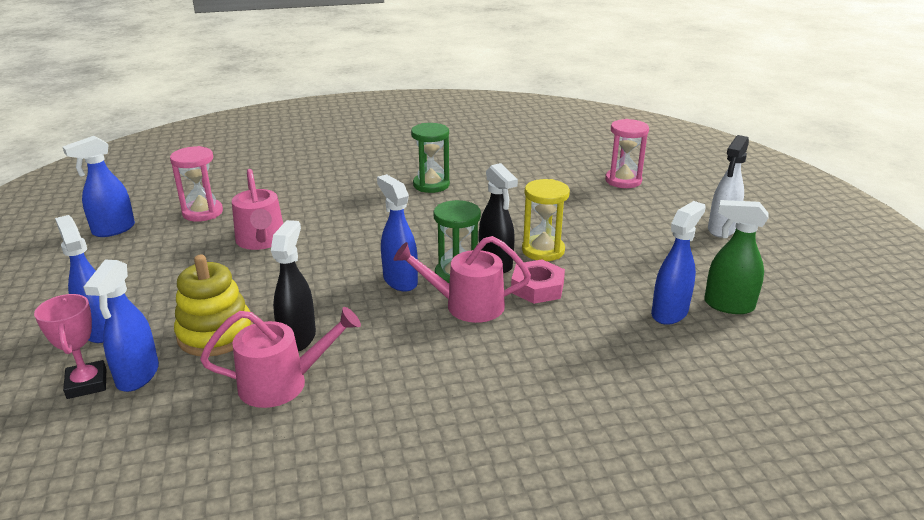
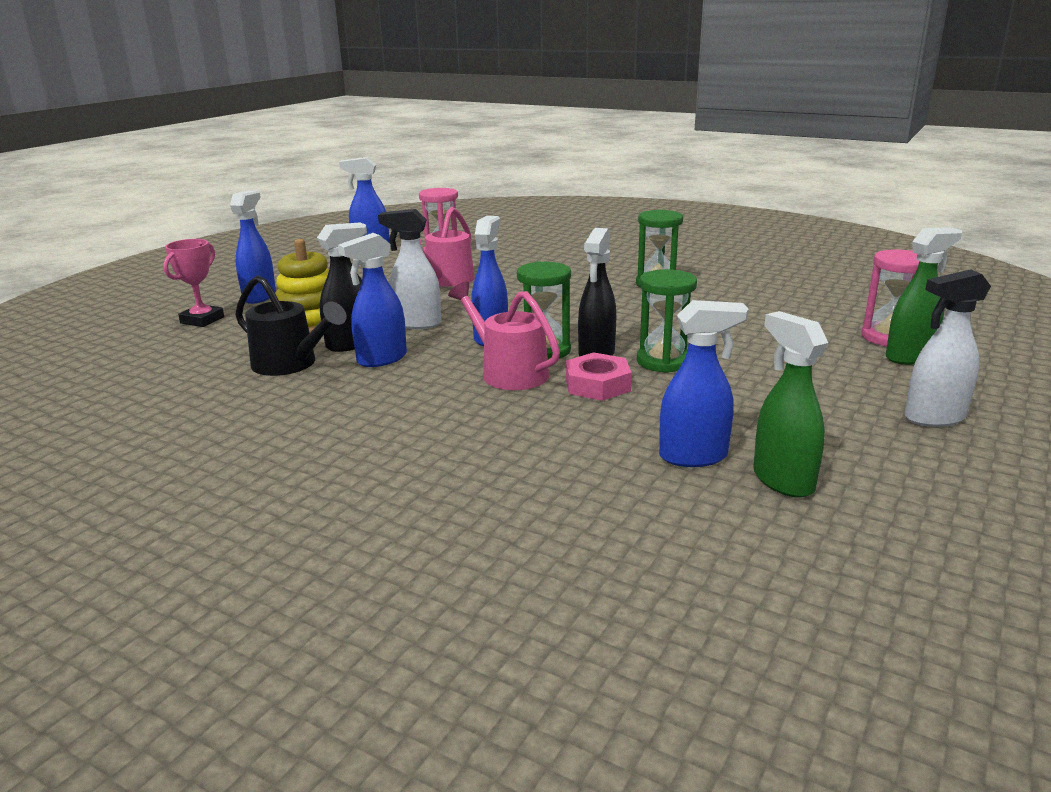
camera: 45 degrees right, 5 degrees down
blue spray bottle [83,259,159,392] -> blue spray bottle moved to [338,233,407,367]
pink watering can [200,307,361,408] -> black watering can [235,275,347,376]
yellow hourglass [522,179,570,261] -> green hourglass [637,269,697,373]
none -> white spray bottle [378,209,441,329]
none -> green spray bottle [886,227,962,365]

